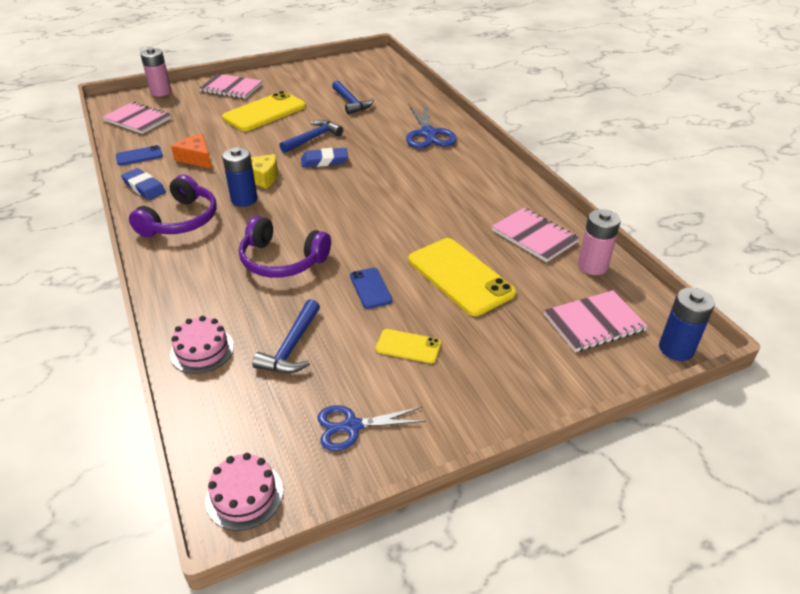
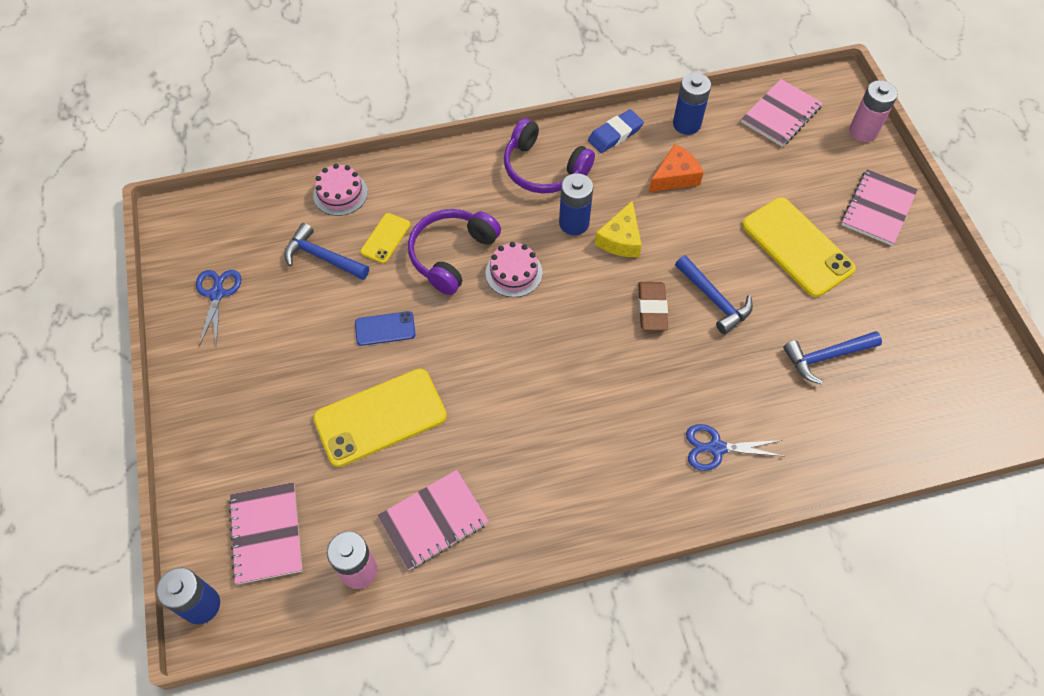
camera: 100 degrees right, 20 degrees up
blue phone [116,145,163,166] -> blue battery [673,73,711,135]
pink cake [205,453,283,531] -> pink cake moved to [486,242,543,297]
blue eraser [301,148,348,167] -> brown eraser [638,282,668,330]
yellow phone [376,329,441,363] -> yellow phone moved to [361,213,410,263]
blue scissors [406,103,457,149] -> blue scissors [686,424,785,471], size x0.66

